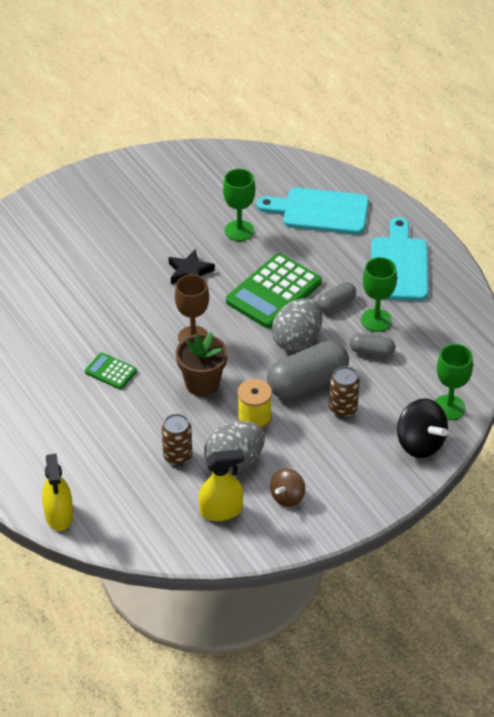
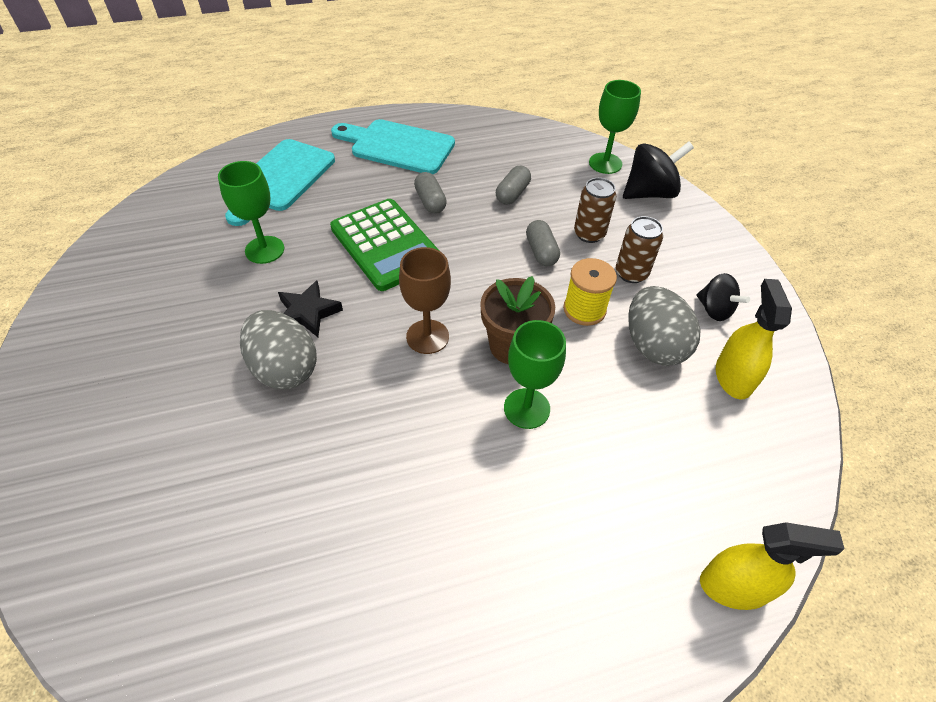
camera: 75 degrees left, 5 degrees up
green calculator [85,352,137,390] -> none
brown can [162,414,192,466] -> brown can moved to [616,216,663,283]
grey capsule [267,341,349,399] -> grey capsule [526,220,560,266], size x0.52
brown spinning top [270,468,305,507] -> black spinning top [697,273,750,321]
grey egg [272,298,322,351] -> grey egg moved to [240,310,317,389]
green goblet [361,257,397,332] -> green goblet moved to [504,320,566,429]

